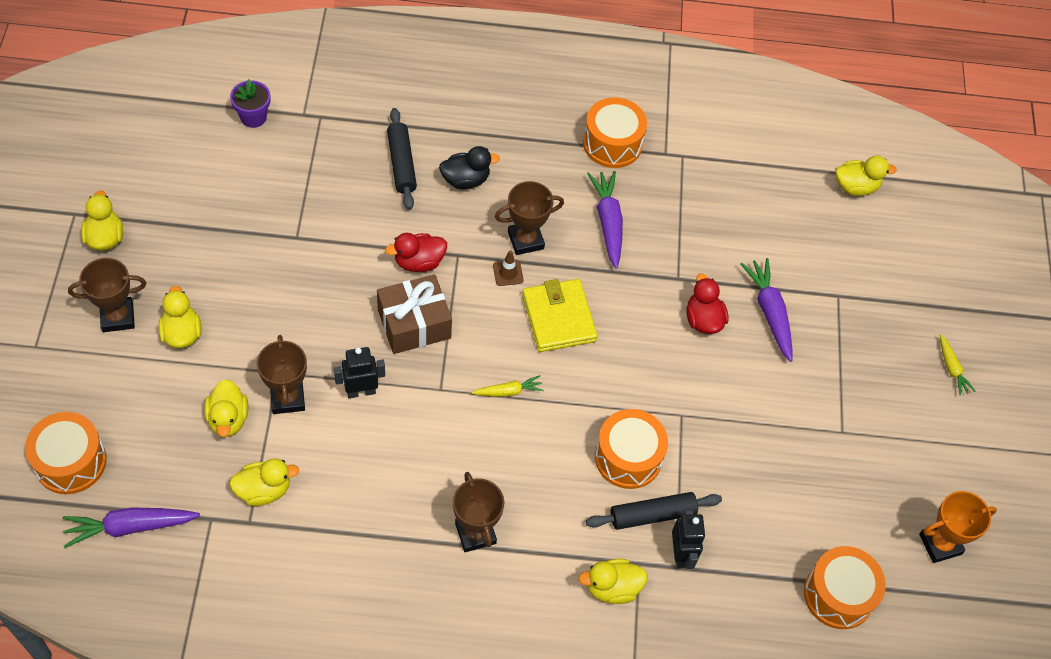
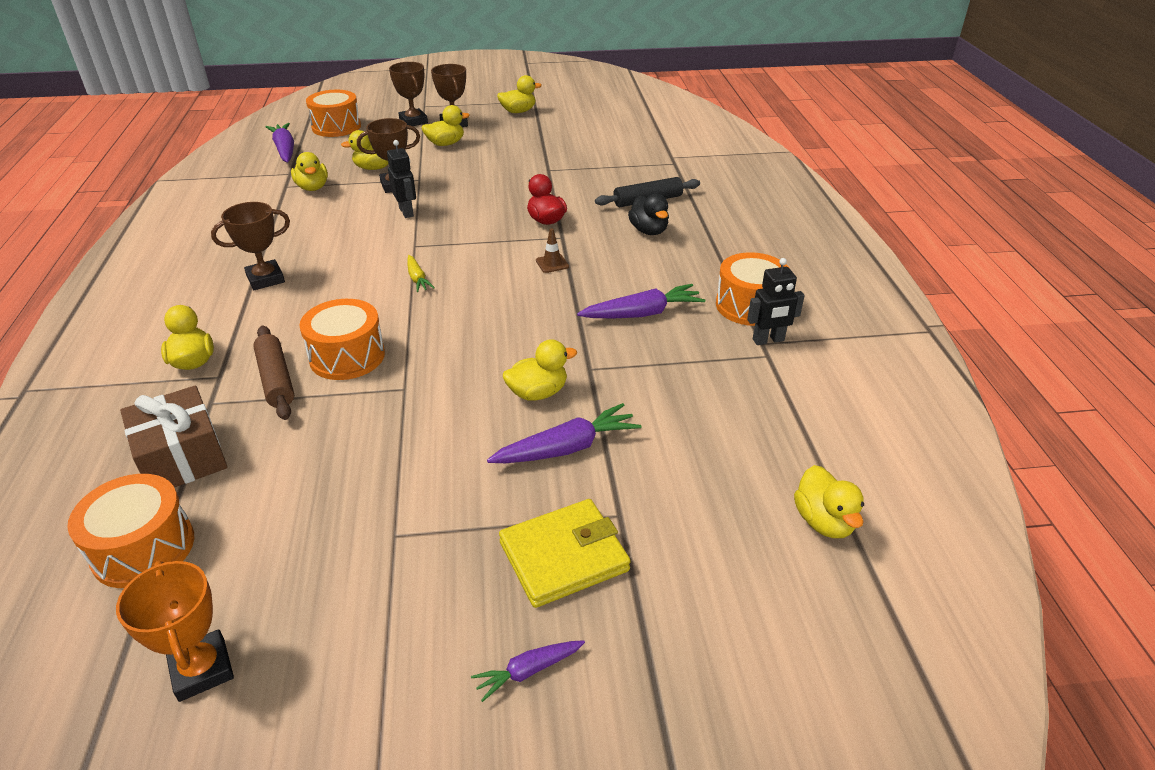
camera: 85 degrees right, 20 degrees down
purple flower pot [230,79,271,128] -> none
brown gift [377,274,452,354] -> brown gift moved to [120,386,228,487]
brown trophy [495,181,564,255] -> brown trophy moved to [389,62,428,126]
yellow wallet [522,279,598,352] -> yellow wallet moved to [499,499,631,608]
black rolling pin [586,492,722,530] -> brown rolling pin [253,326,294,420]
black robot [672,511,705,569] -> black robot moved to [747,258,805,345]
red duck [687,273,728,334] -> yellow duck [503,339,577,401]
yellow carrot [940,334,976,395] -> purple carrot [471,640,585,702]

